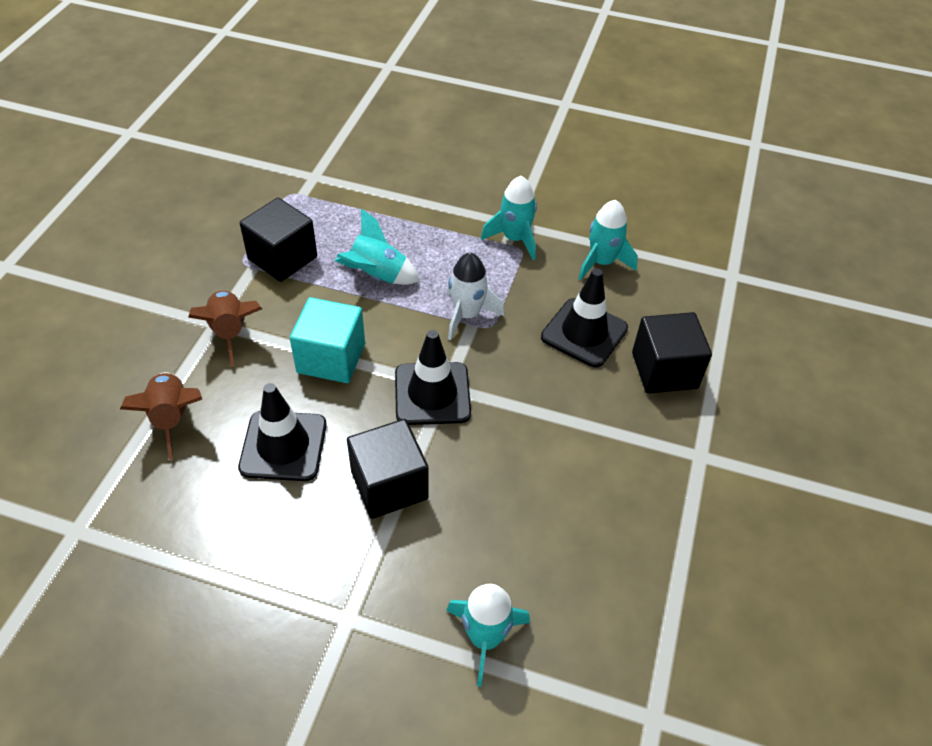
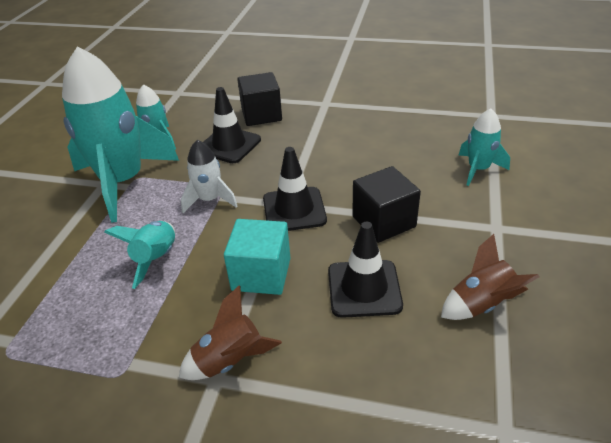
camera: 90 degrees left, 10 degrees down
brown rocket [120,372,202,459] -> brown rocket moved to [441,234,540,320]
black cube [240,198,317,282] -> none
turquoise rocket [481,176,537,260] -> turquoise rocket [62,46,179,223], size x2.09

